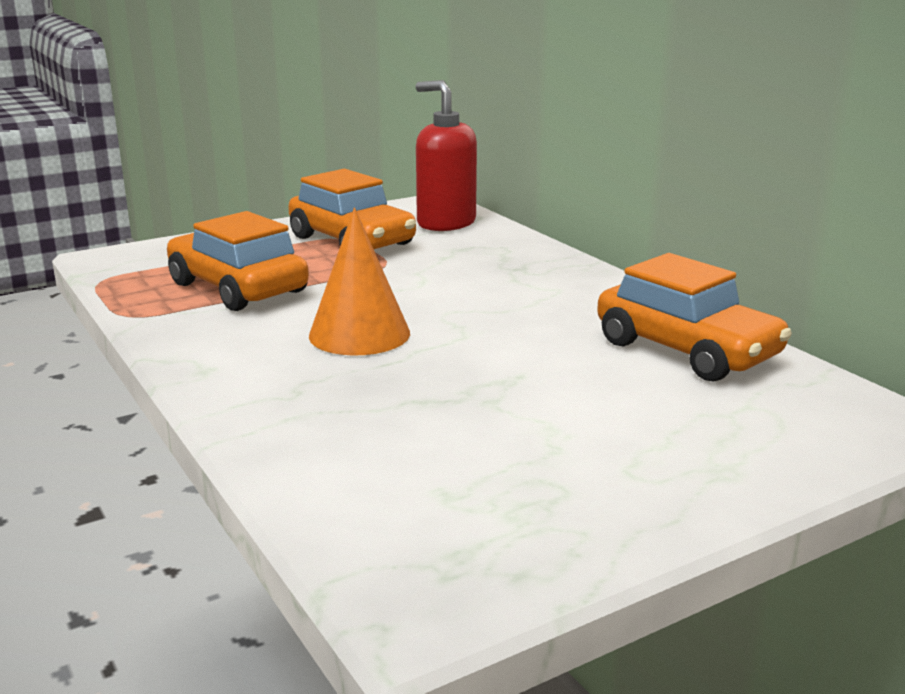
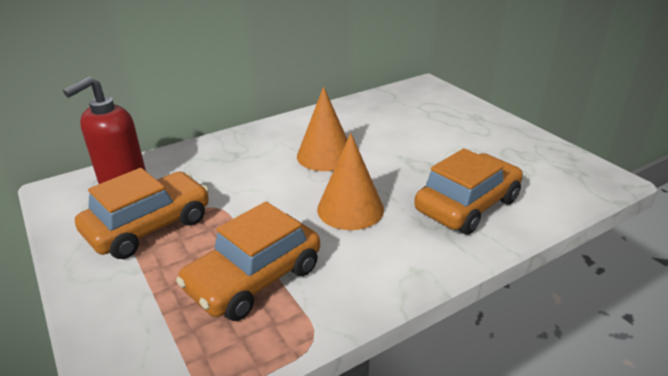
camera: 90 degrees left, 10 degrees up
orange car [597,253,792,382] -> orange car moved to [414,148,523,235]
none -> orange cone [297,86,348,171]

